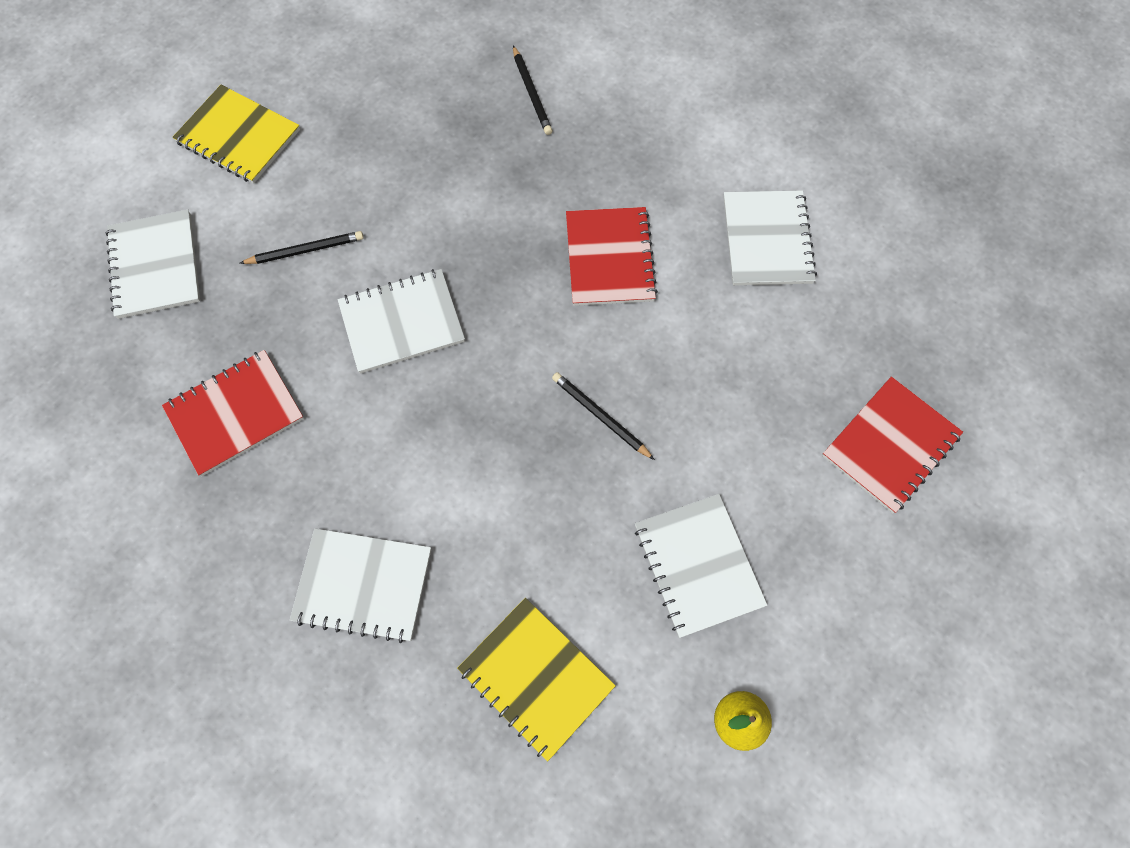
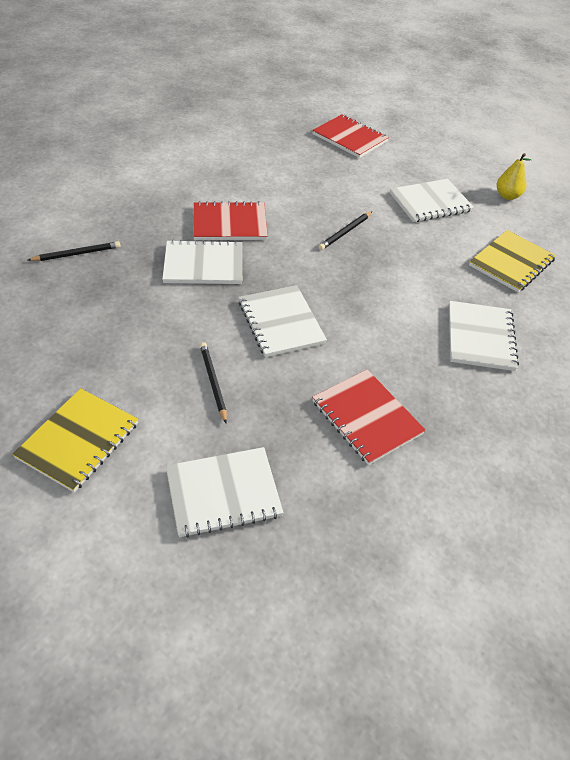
camera: 95 degrees left, 20 degrees down
white notebook [723,190,817,285] -> white notebook moved to [162,240,242,284]

